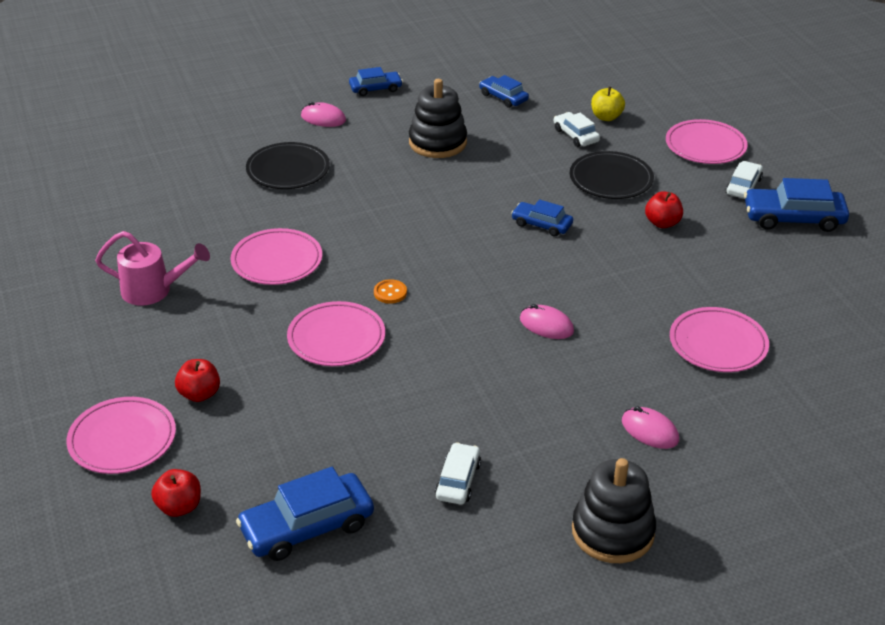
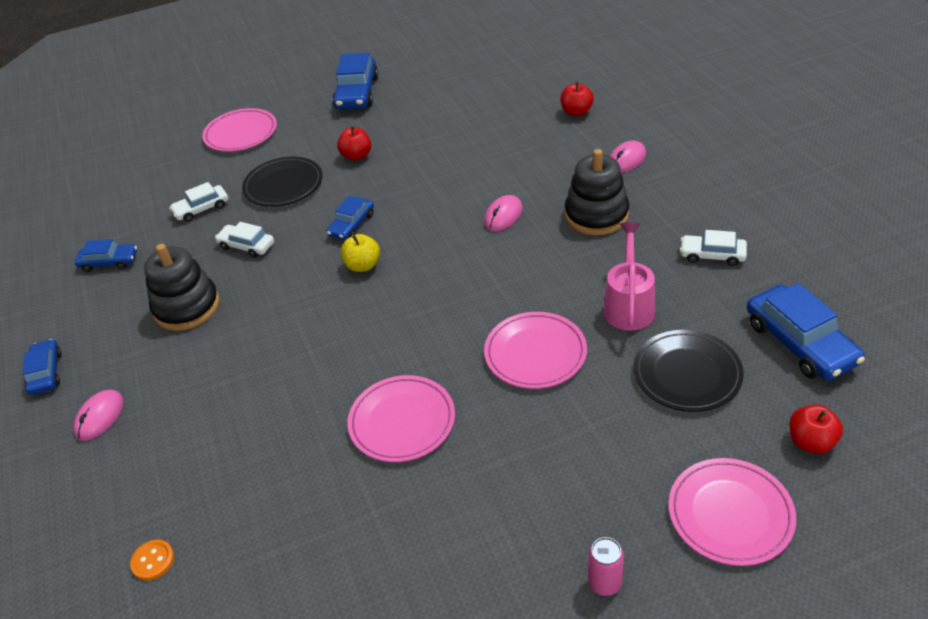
camera: 85 degrees left, 5 degrees up
pink watering can [95,231,210,305] -> pink watering can moved to [603,222,655,331]
red apple [175,359,220,402] -> red apple moved to [560,82,594,116]
black plate [246,142,330,189] -> black plate moved to [633,330,744,412]
orange button [374,279,407,304] -> orange button moved to [130,540,174,581]
blue car [479,75,529,108] -> blue car turned 135 degrees counterclockwise [75,239,137,272]
black stacking toy [572,458,656,563] -> black stacking toy moved to [565,149,629,235]
yellow apple [591,87,625,121] -> yellow apple moved to [341,234,380,272]
pink plate [670,307,769,372] -> none
white car [726,161,763,199] -> white car moved to [215,222,274,258]
none -> pink can [588,537,624,596]

